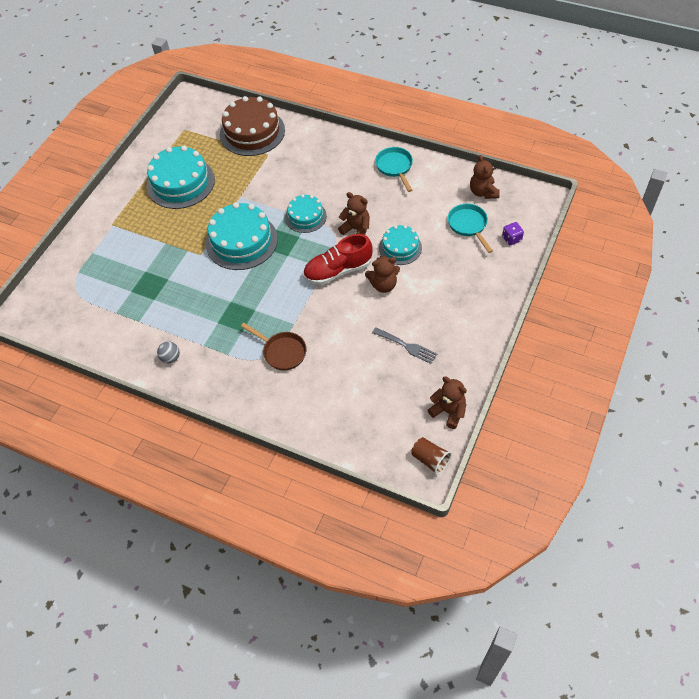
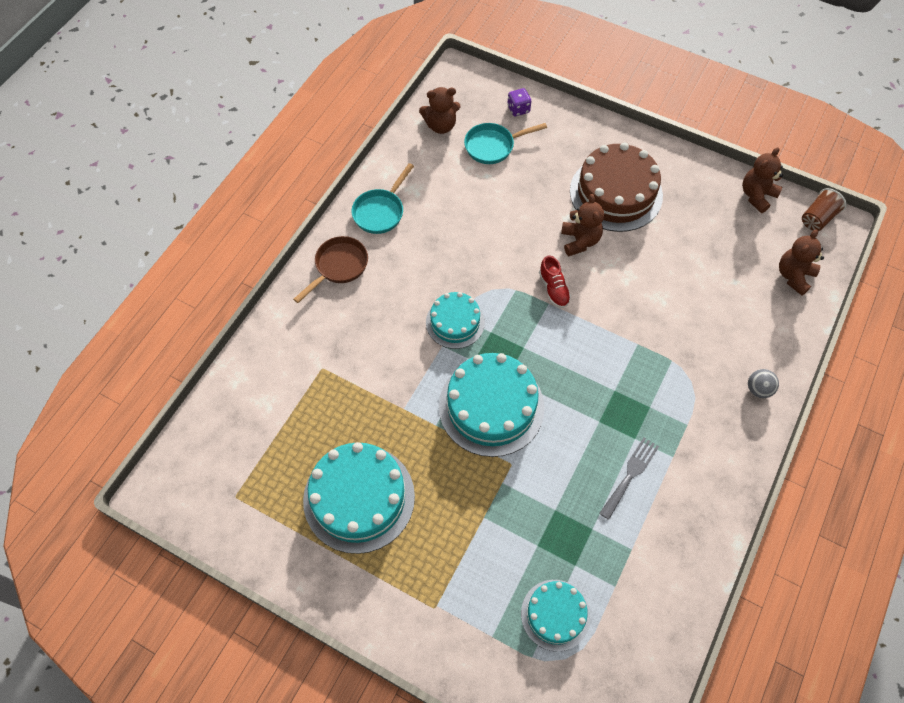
camera: 90 degrees left, 5 degrees up
grey ball [157,342,180,363] -> grey ball moved to [748,369,779,398]
brown cake [220,96,285,156] -> brown cake moved to [570,143,663,232]
brown pan [241,323,307,370] -> brown pan moved to [293,236,368,303]
red shoe [303,234,373,285] -> red shoe [539,255,571,308], size x0.55
brown teddy bear [338,192,370,235] -> brown teddy bear moved to [779,229,824,296]
grey fork [372,327,437,364] -> grey fork moved to [599,437,659,520]
turquoise pan [375,147,413,192] -> turquoise pan turned 45 degrees counterclockwise [352,163,414,234]
turquoise cake [379,225,422,265] -> turquoise cake moved to [521,580,591,651]

